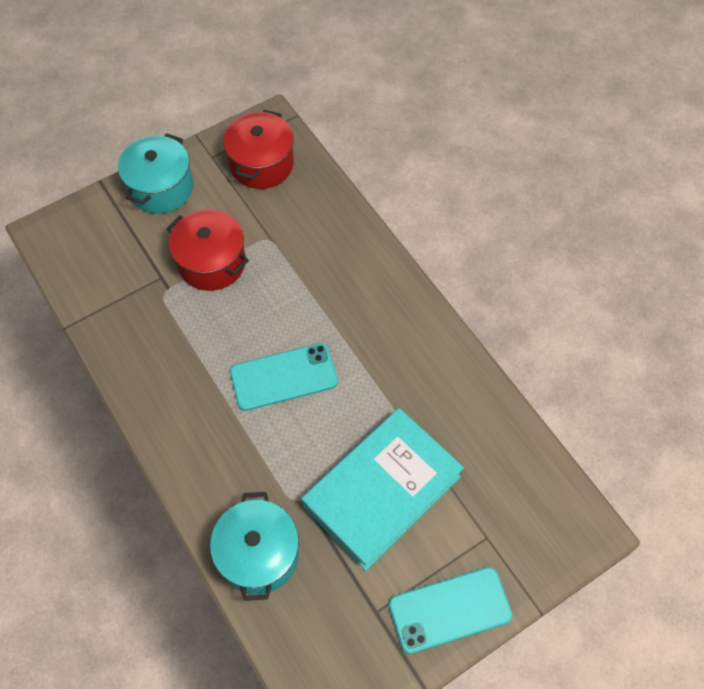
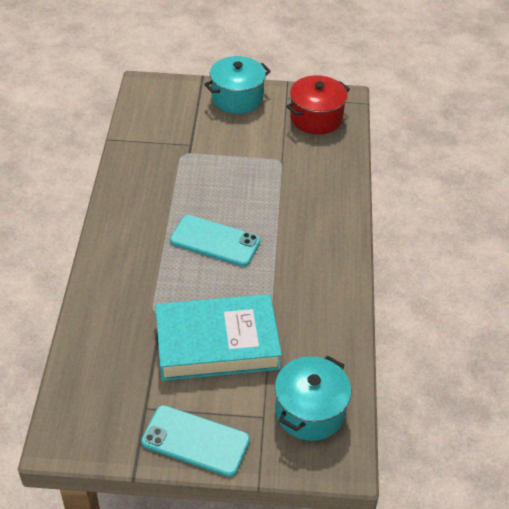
camera: 35 degrees right, 15 degrees down
red pot [166,210,249,291] -> none
turquoise pot [210,492,299,601] -> turquoise pot moved to [275,355,351,441]

